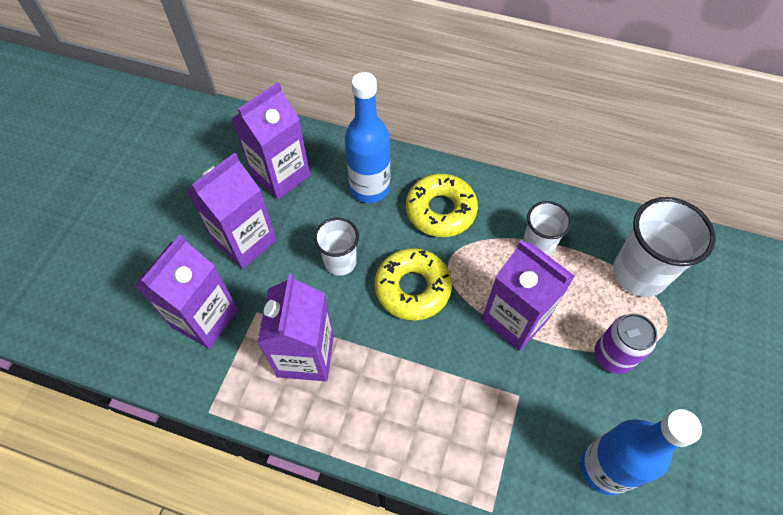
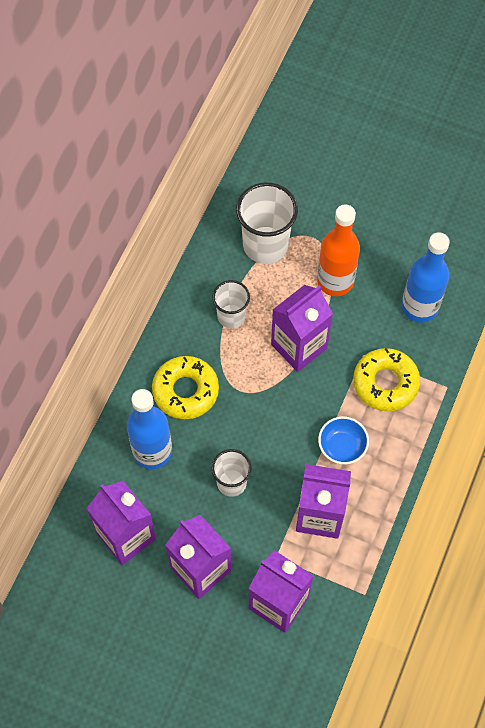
camera: 85 degrees left, 5 degrees up
yellow donut [375,248,452,320] -> yellow donut moved to [353,348,420,411]
purple can [594,313,657,374] -> orange bottle [317,204,360,296]
none -> blue bowl [318,416,369,464]

